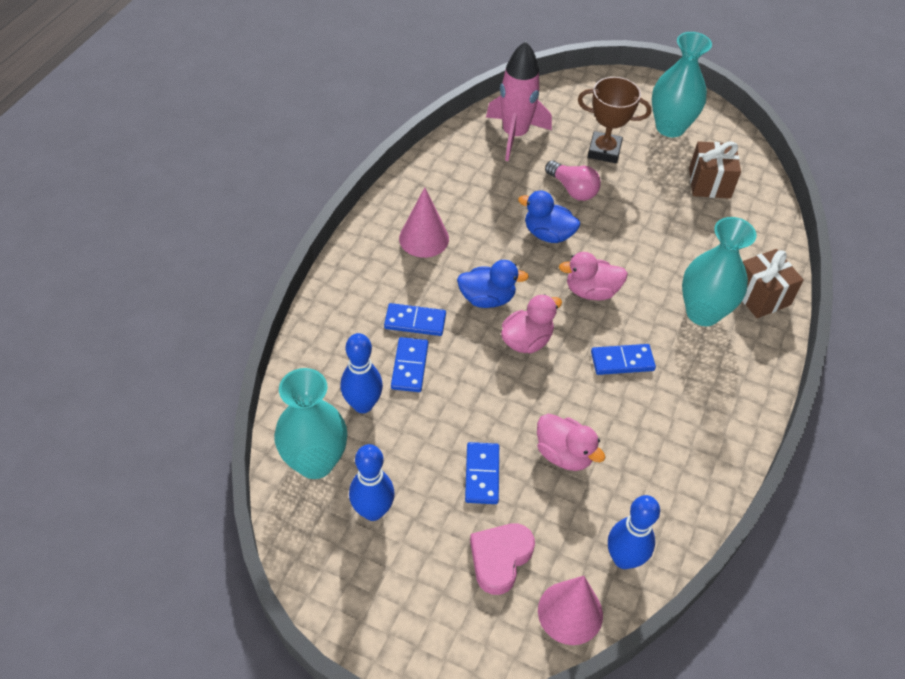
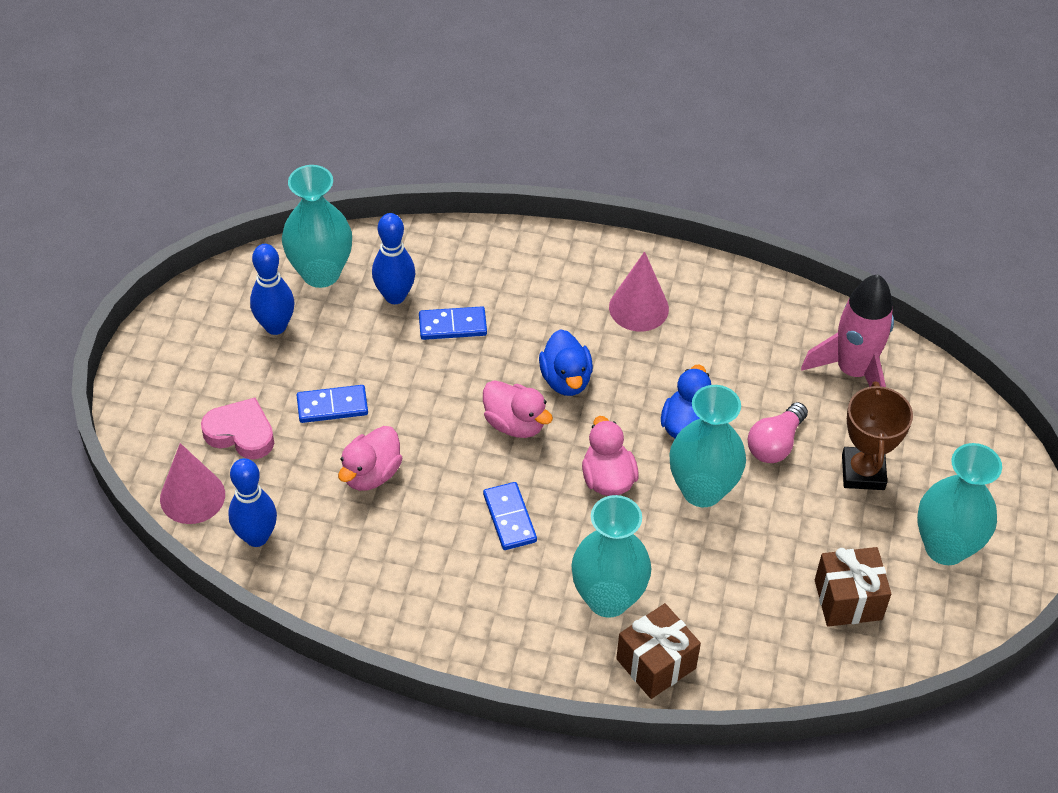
camera: 80 degrees right, 0 degrees up
blue domino [384,303,446,336] -> none
none -> turquoise vase [670,385,746,507]

